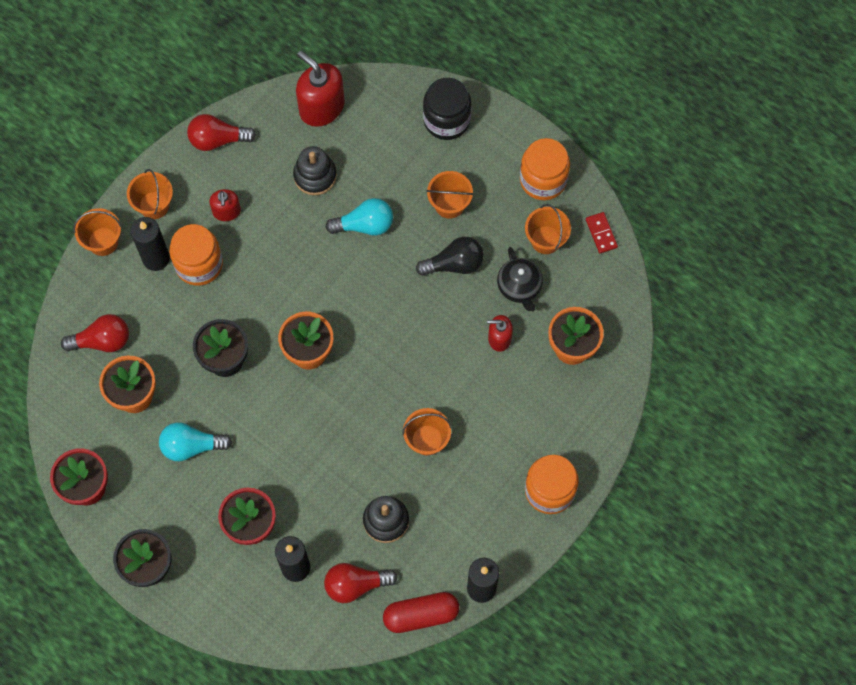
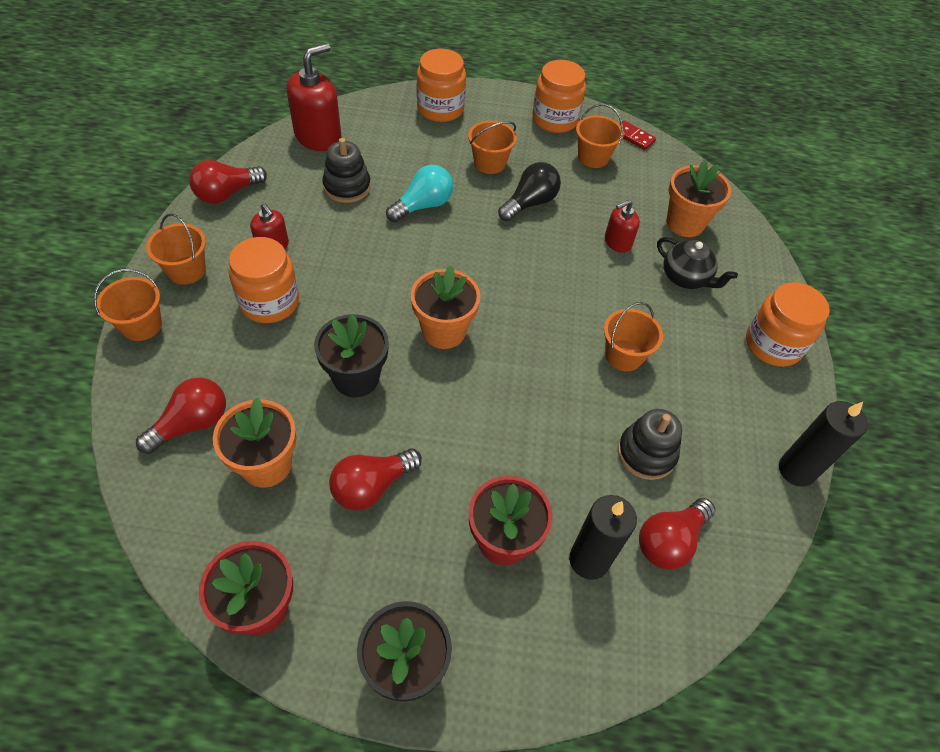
camera: 35 degrees left, 15 degrees down
black candle [131,217,170,271] -> none
turquoise light bulb [159,422,232,461] -> red light bulb [329,448,422,510]
red soap dispenser [296,51,345,127] -> red soap dispenser turned 120 degrees clockwise [287,43,341,151]
red capsule [383,592,459,633] -> none
black jar [423,78,471,140] -> orange jar [417,49,466,122]
black teapot [497,247,543,311] -> black teapot moved to [657,237,738,289]

